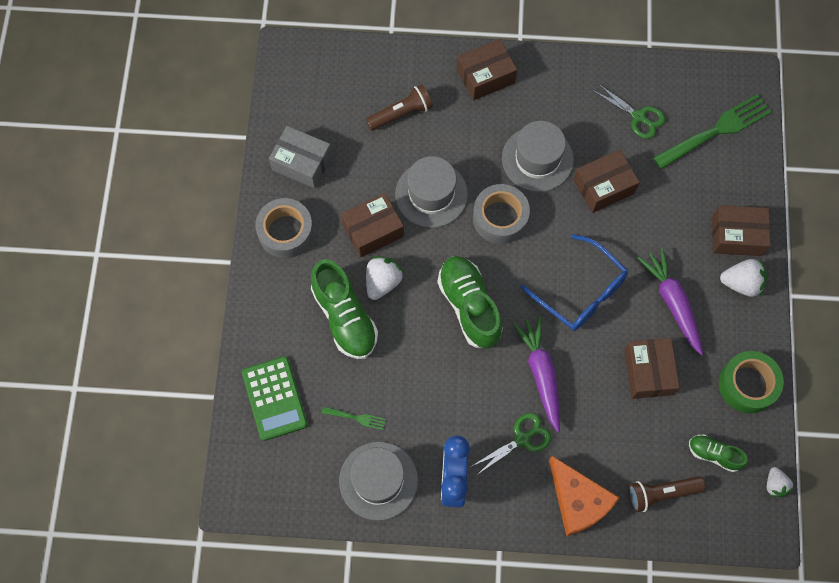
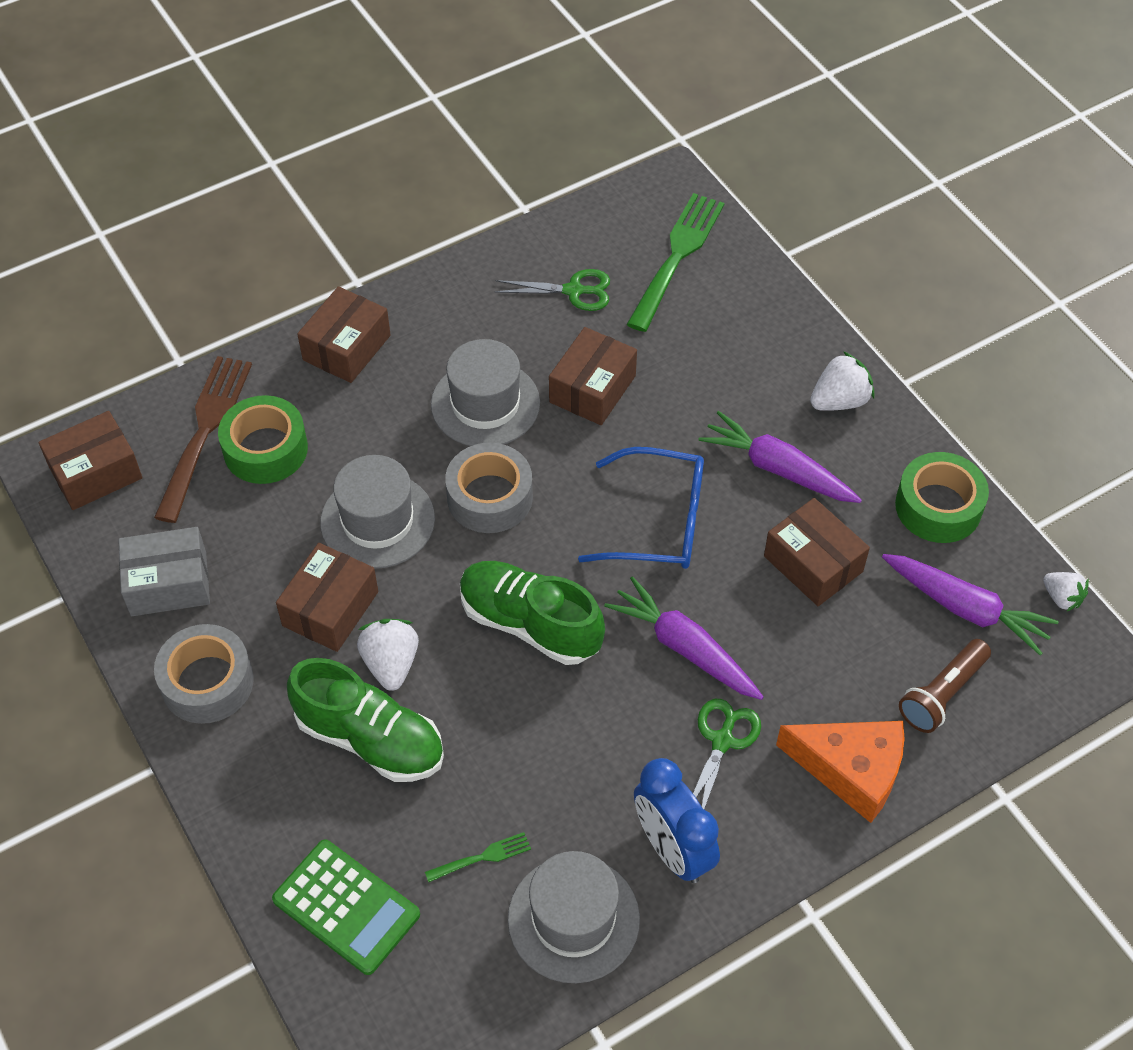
camera: 35 degrees left, 15 degrees down
brown flashlight [366,84,433,131] -> green tape [218,395,308,484]
green shoe [689,435,748,472] -> purple carrot [882,554,1059,655]
brown box [712,205,770,256] -> brown box moved to [39,411,143,510]
none -> brown fork [154,356,252,523]

